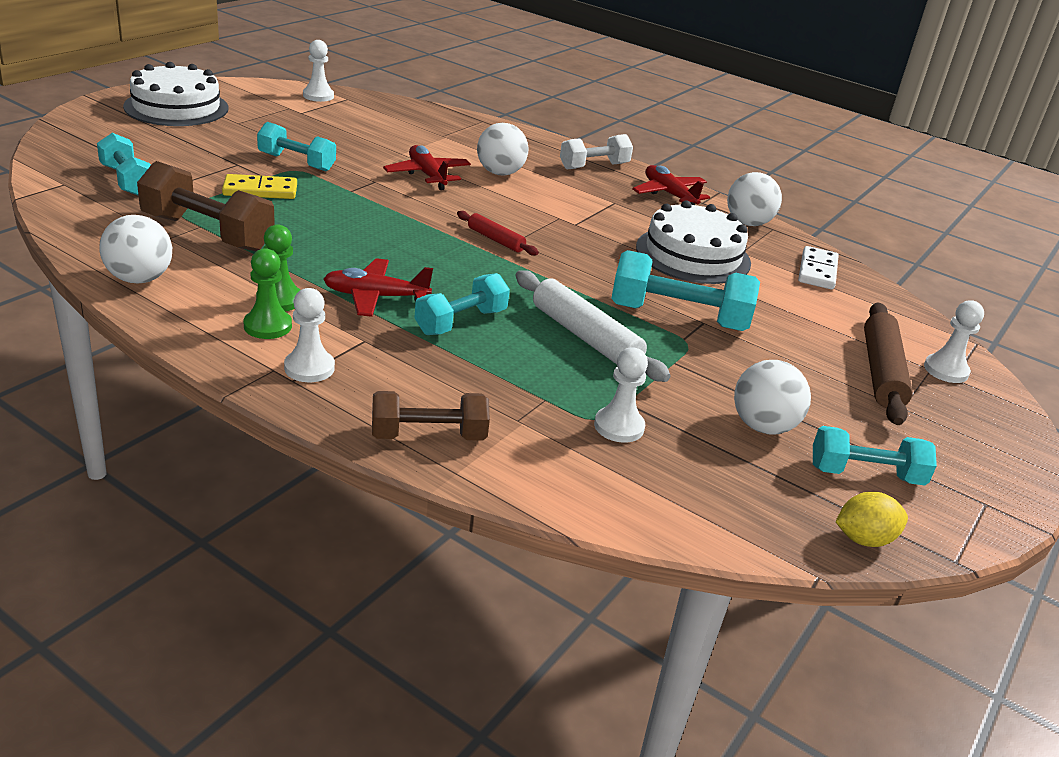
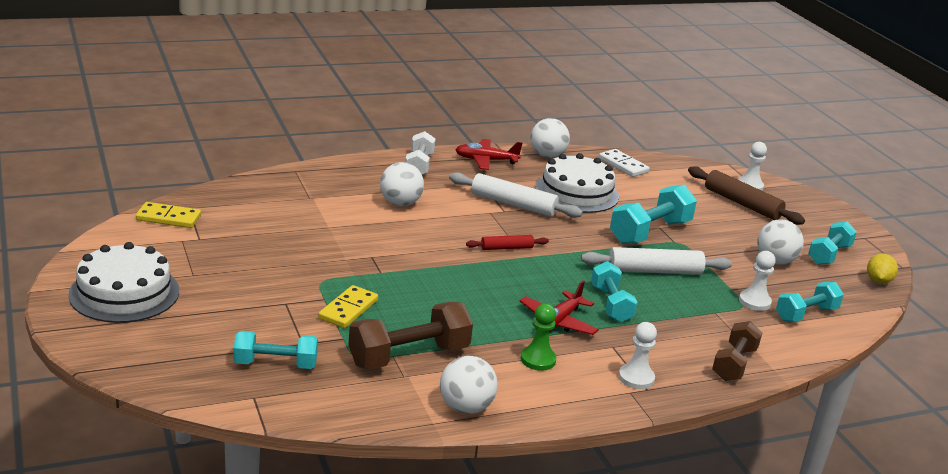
camera: 55 degrees left, 5 degrees down
green pawn [244,248,292,339] -> none
turquoise dumbbell [257,122,336,172] -> turquoise dumbbell moved to [776,282,844,322]
white pawn [303,40,334,102] -> yellow domino [136,202,201,228]
red plane [383,145,471,190] -> none
none -> white rolling pin [449,172,583,218]

